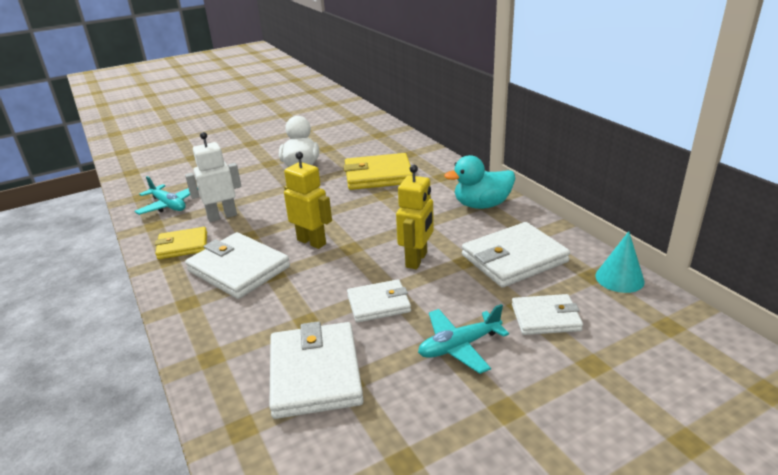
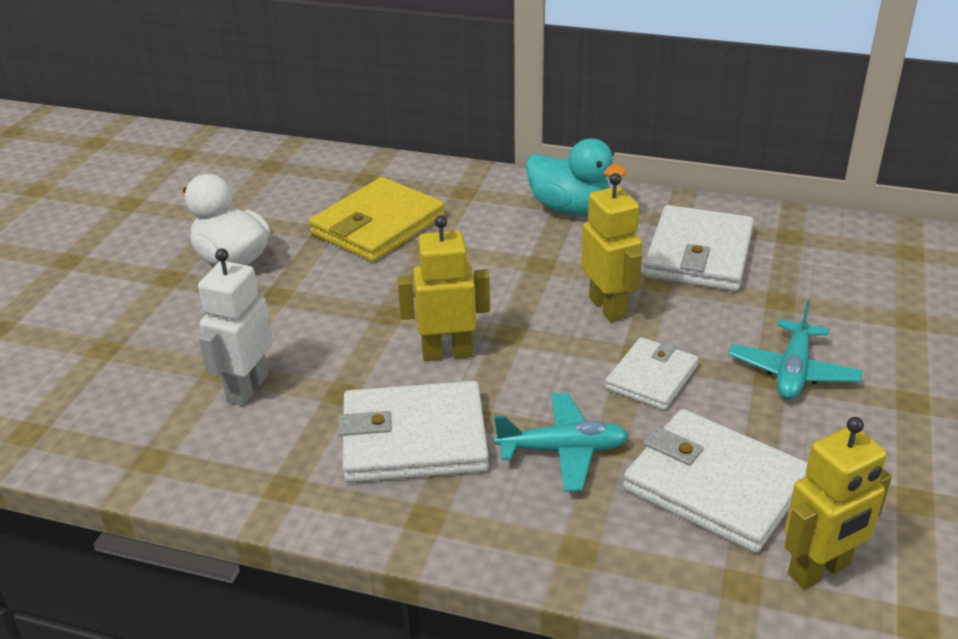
camera: 45 degrees left, 5 degrees up
turquoise plane [134,176,198,215] -> turquoise plane moved to [494,393,629,492]
yellow wallet [155,227,207,259] -> none
turquoise duck [444,155,515,209] -> turquoise duck turned 90 degrees counterclockwise [526,138,626,215]
white wallet [512,294,583,335] -> none
turquoise cone [595,231,645,293] -> none
none -> yellow robot [784,417,892,589]

